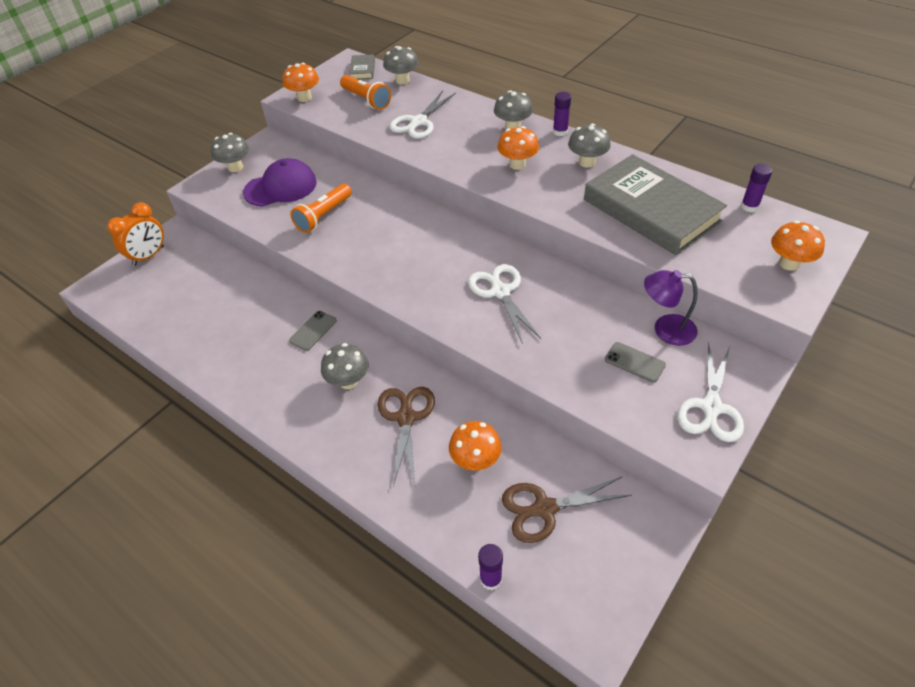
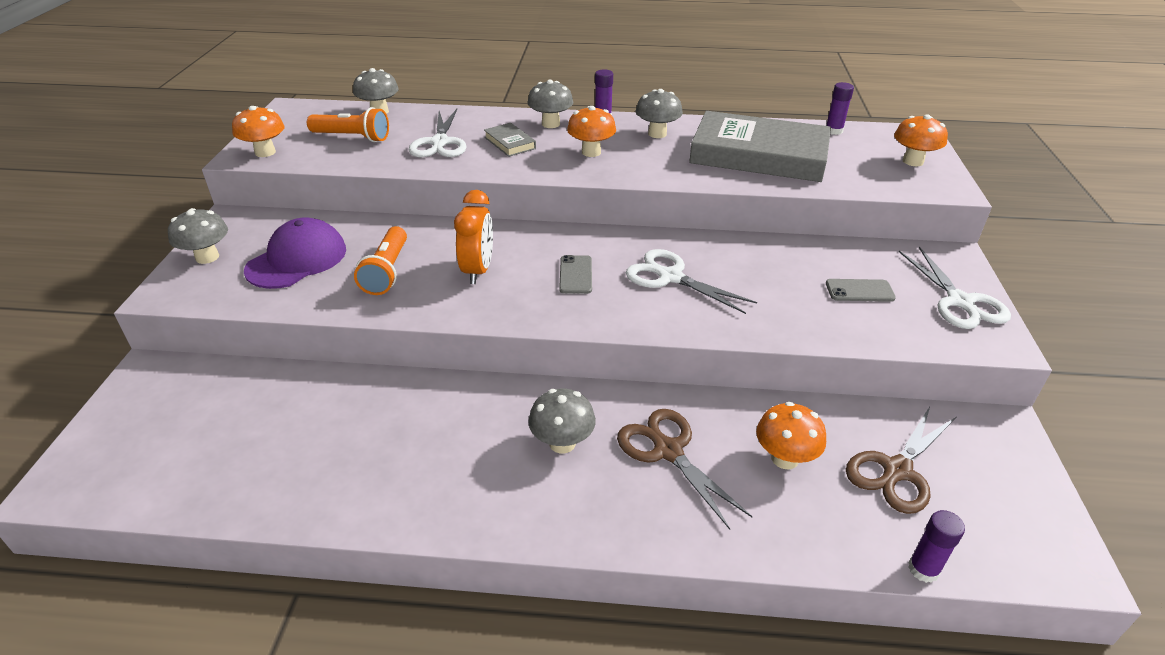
camera: 35 degrees left, 10 degrees down
orange clock [107,202,164,266] -> orange clock moved to [454,190,493,284]
grey phone [289,311,337,351] -> grey phone moved to [559,255,592,294]
grey book [349,54,375,79] -> grey book moved to [484,123,536,157]
purple lamp [644,270,698,346] -> none

